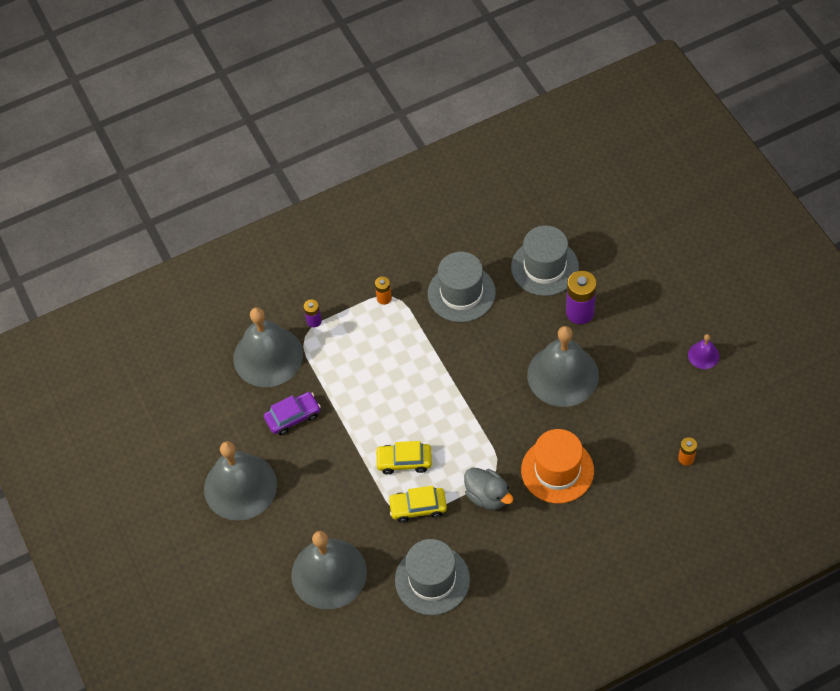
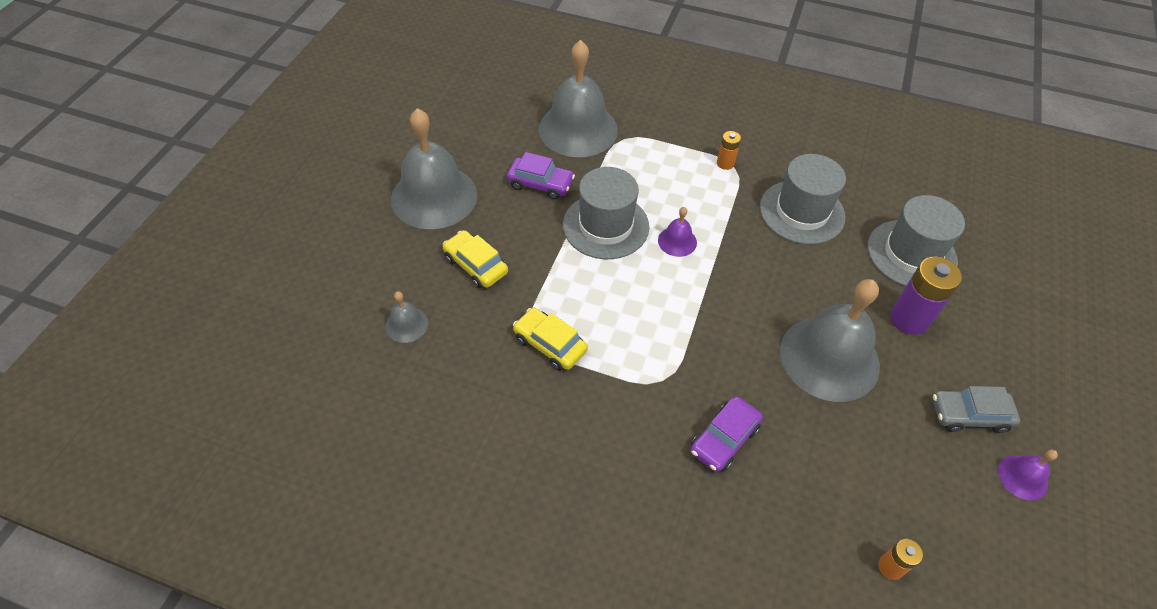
camera: 40 degrees right, 5 degrees down
grey bell [291,531,367,609] -> grey bell [385,291,428,343], size x0.44
purple battery [304,299,322,327] -> none
yellow car [375,441,432,474] -> yellow car moved to [443,230,508,288]
grey hat [395,539,470,615] -> grey hat moved to [563,167,649,259]
grey duck [464,468,513,510] -> none
orange hat [521,429,594,503] -> purple car [690,396,763,472]
none -> purple bell [658,207,697,257]
none -> grey car [932,386,1020,433]

